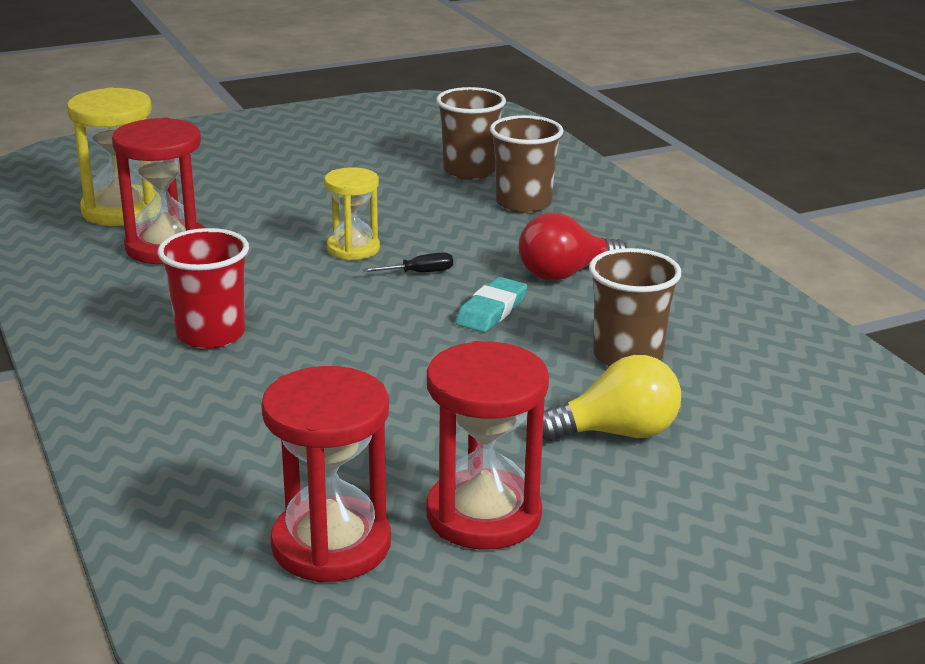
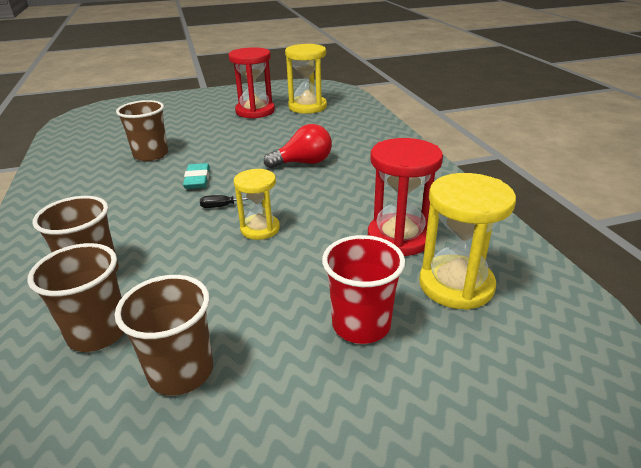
camera: 170 degrees left, 5 degrees up
red cup [158,228,249,349] -> red cup moved to [322,235,405,344]
red hourglass [261,366,391,582] -> yellow hourglass [285,44,327,114]
turquoise eraser [455,277,527,332] -> turquoise eraser turned 45 degrees counterclockwise [183,163,210,189]
red light bulb [519,212,627,281] -> red light bulb moved to [264,124,332,168]
yellow light bulb [543,355,681,441] -> none
none -> brown cup [115,275,213,396]

